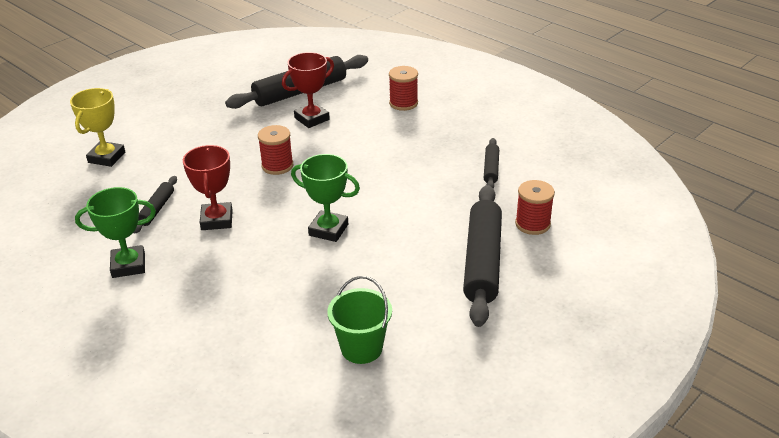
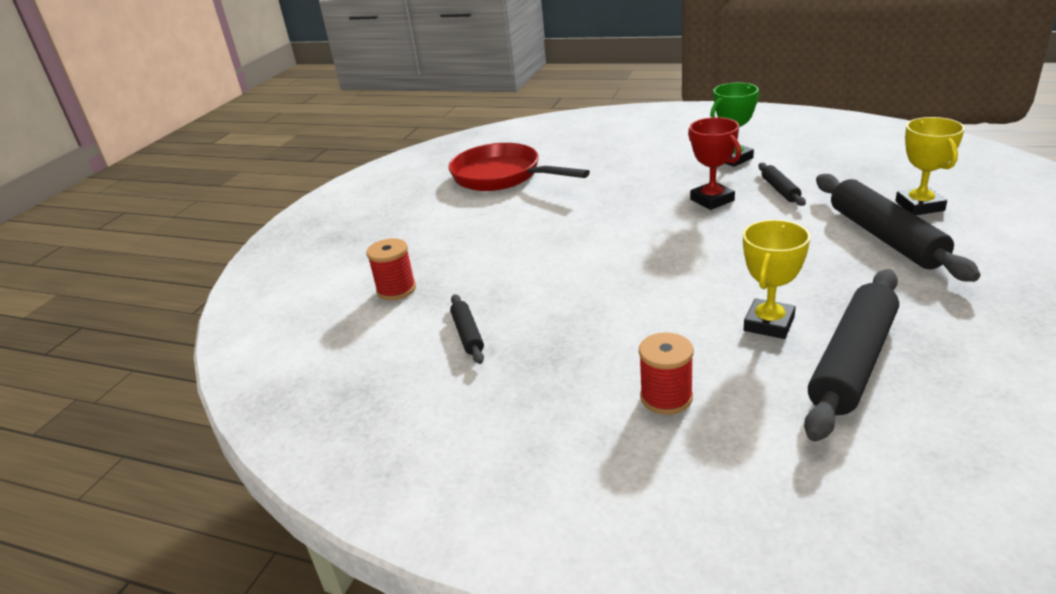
camera: 160 degrees right, 5 degrees down
red spool [258,125,293,175] -> none
red trophy [282,52,334,128] -> yellow trophy [743,220,810,339]
green trophy [291,154,360,242] -> none
green bucket [327,276,392,364] -> red pan [448,143,590,191]
black rolling pin [463,185,502,327] -> black rolling pin moved to [816,174,980,282]

